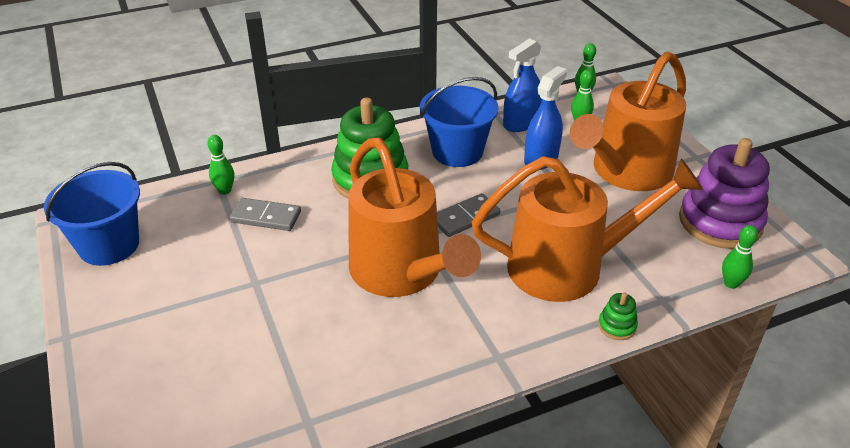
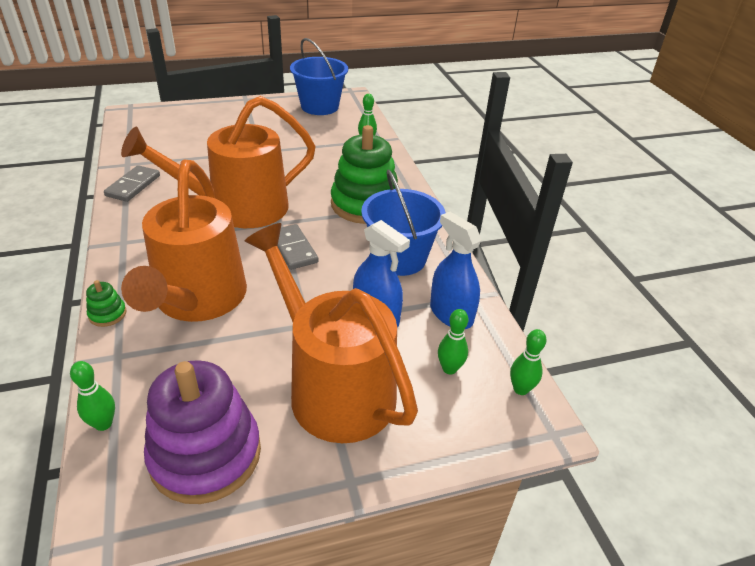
camera: 95 degrees right, 0 degrees up
grey domino [229,198,301,231] -> grey domino moved to [104,165,160,202]

